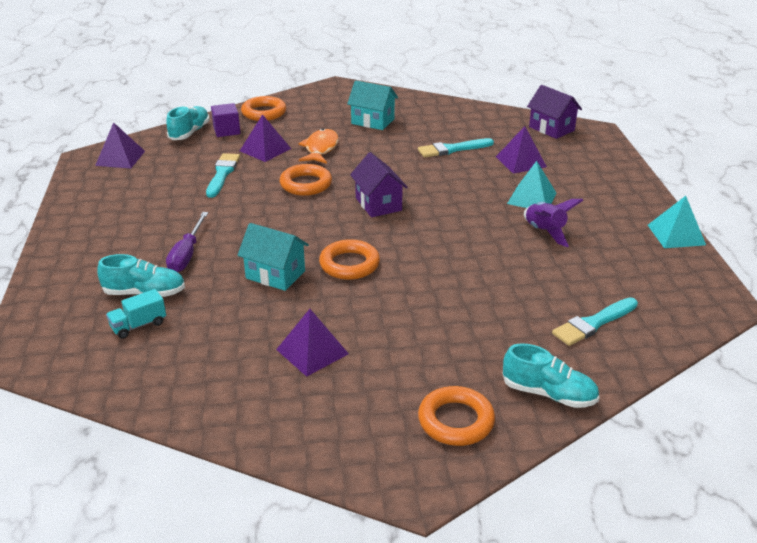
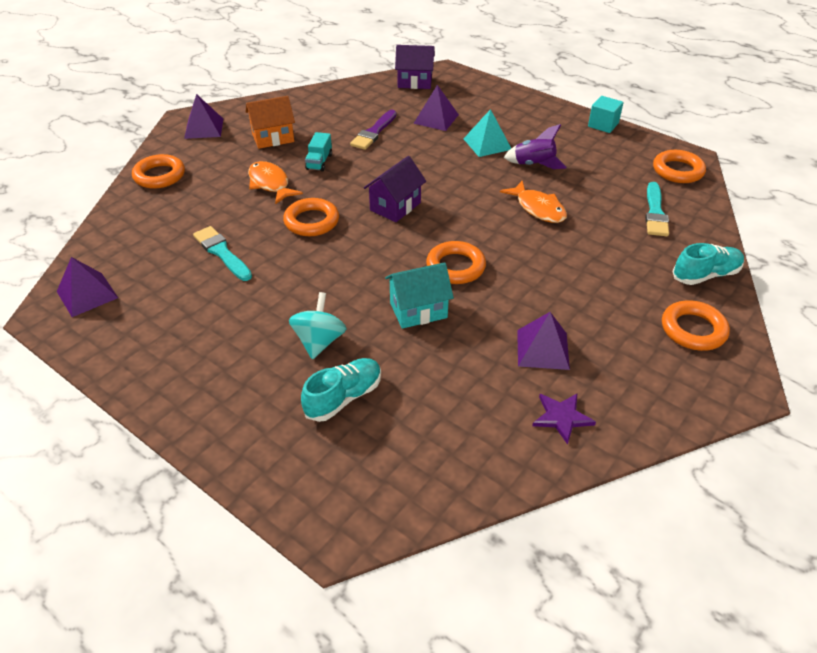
camera: 45 degrees left, 10 degrees up
turquoise truck [106,289,166,339] -> turquoise truck moved to [305,132,332,172]
turquoise shoe [166,106,210,140] -> none
purple screwdriver [166,212,208,272] -> turquoise spinning top [289,292,347,359]
purple cube [211,103,241,137] -> none
purple pyramid [240,114,291,162] -> purple pyramid moved to [184,94,223,139]
turquoise house [347,80,398,130] -> orange house [246,96,295,149]
purple house [350,152,408,217] -> purple house turned 75 degrees counterclockwise [364,156,426,222]
turquoise brush [418,138,494,157] -> purple brush [350,110,397,150]
turquoise pyramid [648,196,706,248] -> turquoise cube [588,96,623,133]
none -> orange fish [500,181,567,223]
none -> purple star [532,394,596,445]
none -> orange ring [653,150,706,183]

